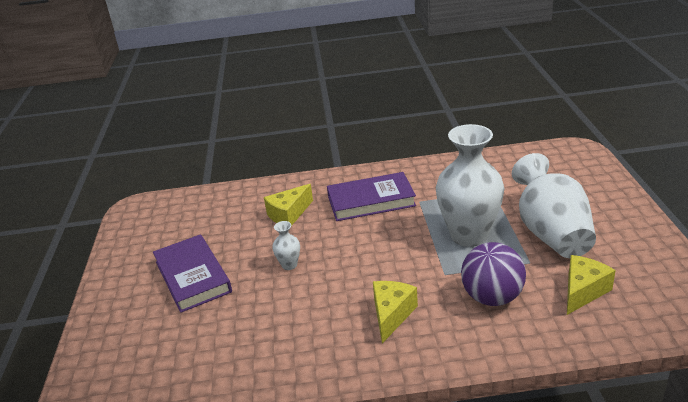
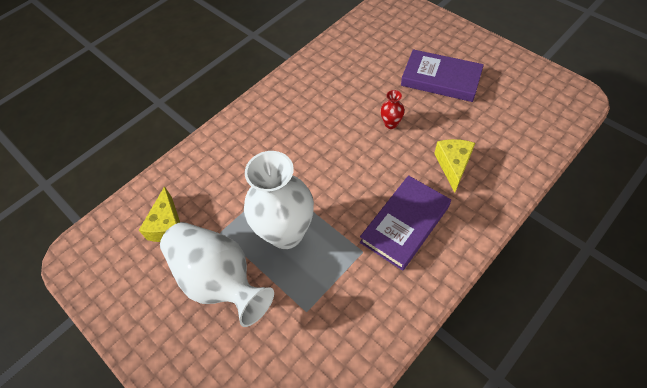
camera: 140 degrees right, 25 degrees up
white vase [272,221,300,270] -> red vase [381,90,405,129]
yellow cheese [373,281,418,343] -> none
purple ball [461,242,526,306] -> none

